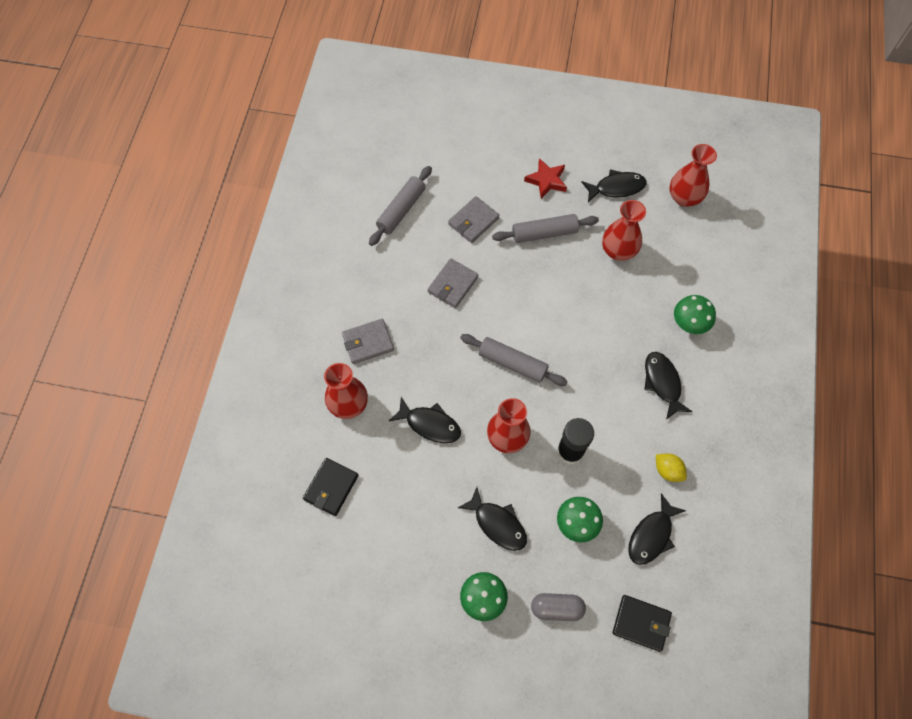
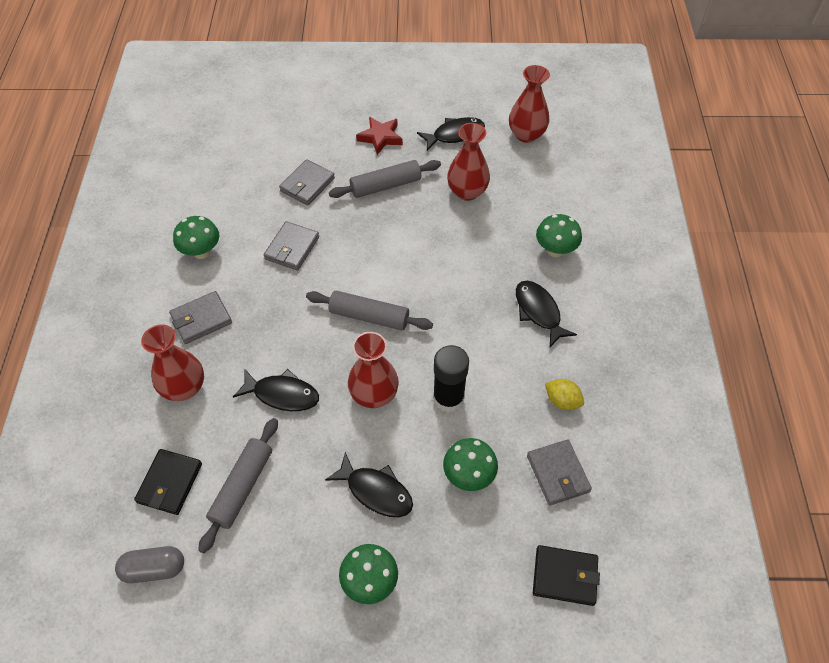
camera: 10 degrees left, 10 degrees down
grey rolling pin [369,166,432,246] -> grey rolling pin moved to [198,418,278,553]
grey capsule [531,593,586,621] -> grey capsule moved to [115,546,184,583]
black fish [628,493,686,565] -> grey wallet [527,440,592,506]
none -> green mushroom [173,216,219,259]

